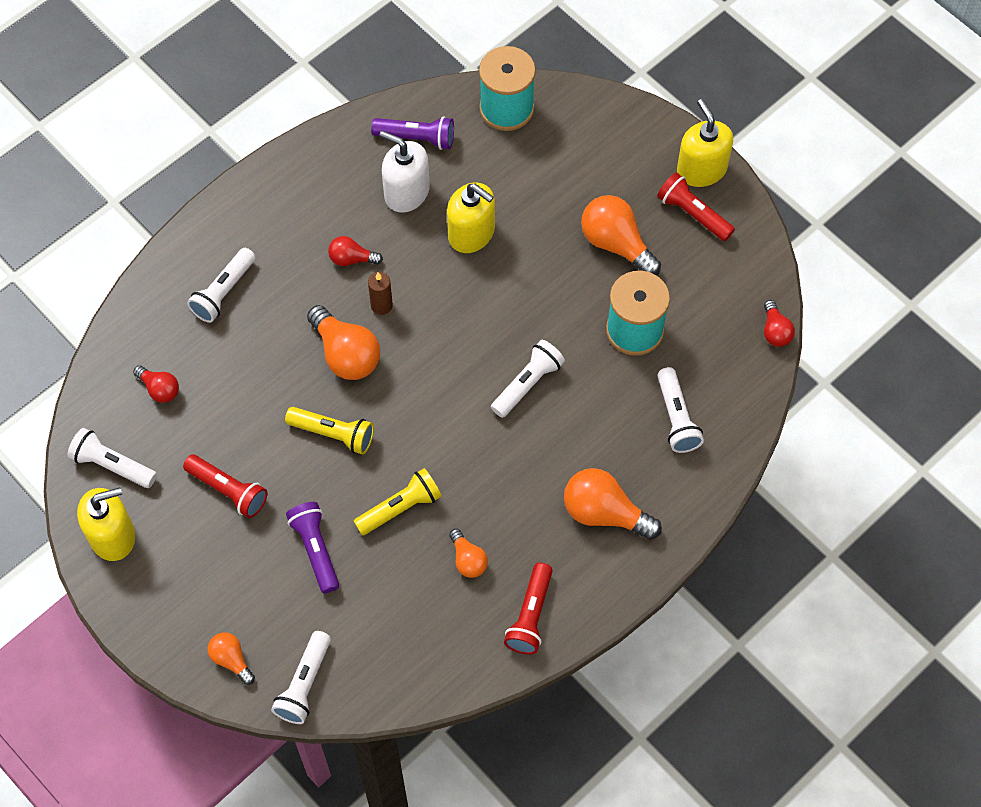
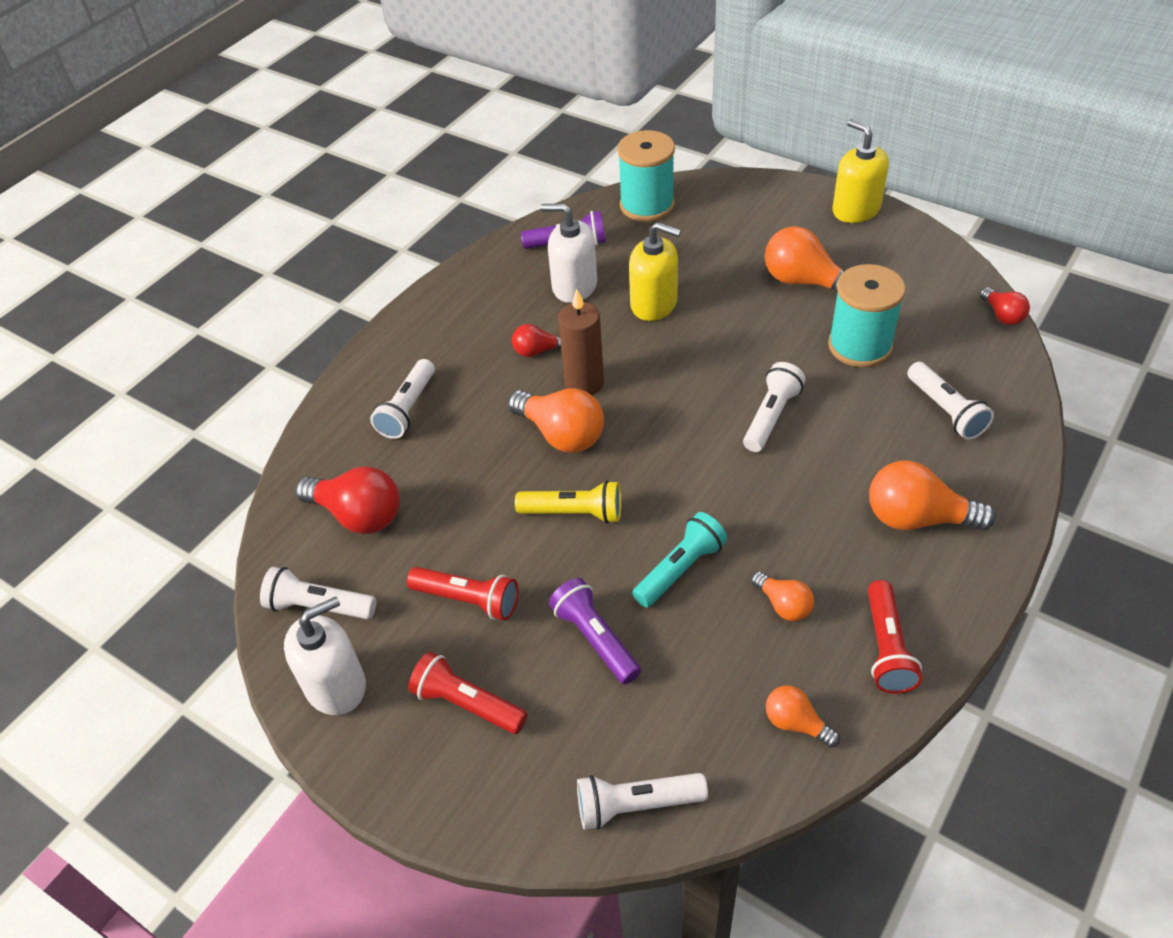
camera: 10 degrees left, 15 degrees down
yellow soap dispenser [77,487,135,561] -> white soap dispenser [284,597,366,715]
red light bulb [133,365,179,403] -> red light bulb [296,466,400,534], size x1.79
orange light bulb [208,632,255,685] -> orange light bulb moved to [766,685,840,747]
white flashlight [271,631,331,724] -> white flashlight turned 75 degrees clockwise [577,773,708,830]
yellow flashlight [353,468,442,536] -> turquoise flashlight [632,512,728,608]
brown candle [368,272,393,315] -> brown candle [558,289,604,395], size x1.61
red flashlight [657,172,735,241] -> red flashlight moved to [408,652,528,734]

